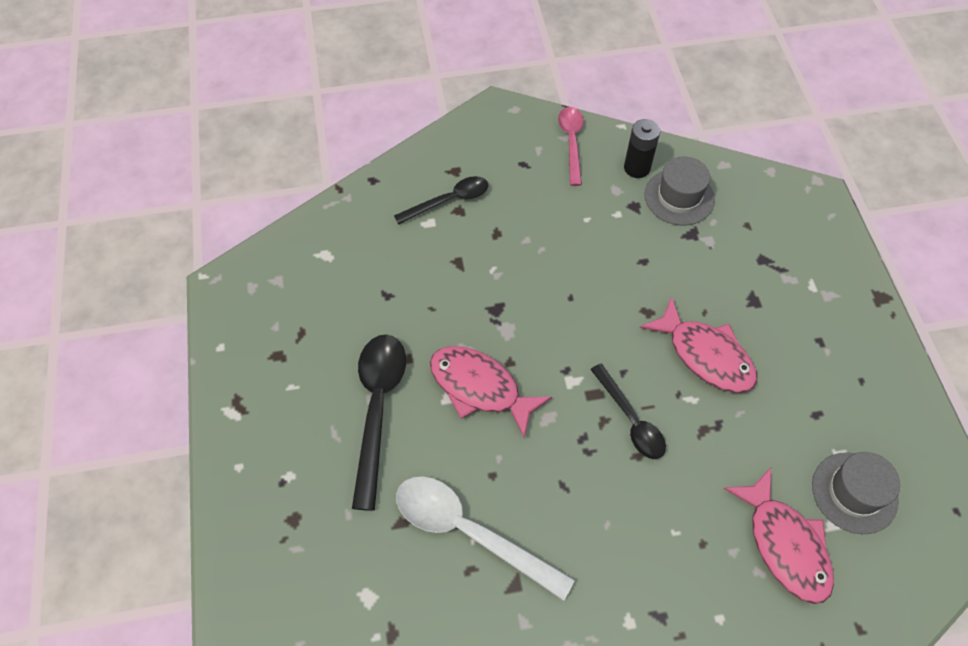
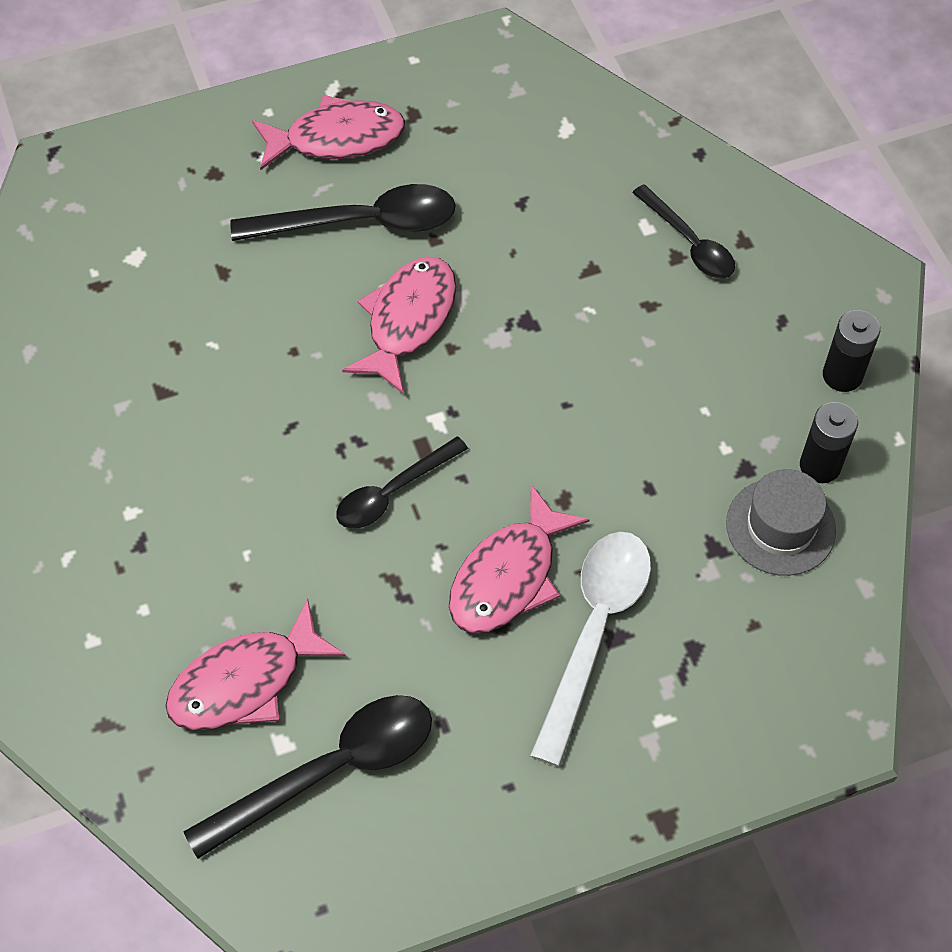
camera: 80 degrees right, 0 degrees up
white spoon [396,476,575,601] -> white spoon moved to [530,532,651,767]
pink spoon [558,107,584,186] -> black battery [823,310,880,392]
grey hat [812,452,900,534] -> black spoon [183,695,432,859]
none -> pink fish [252,95,405,170]

